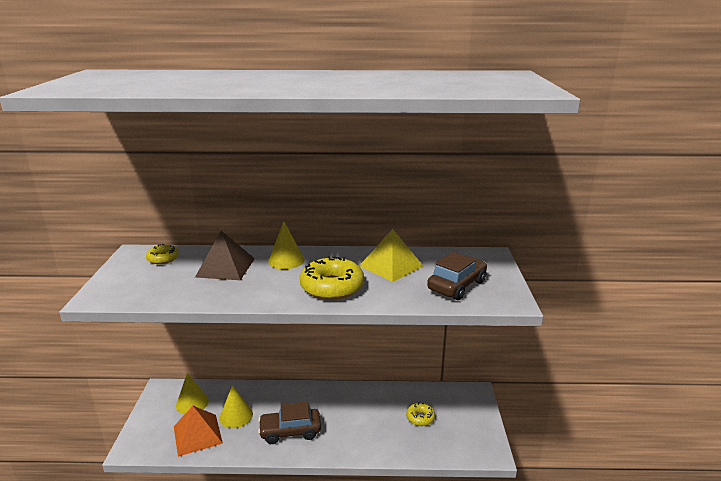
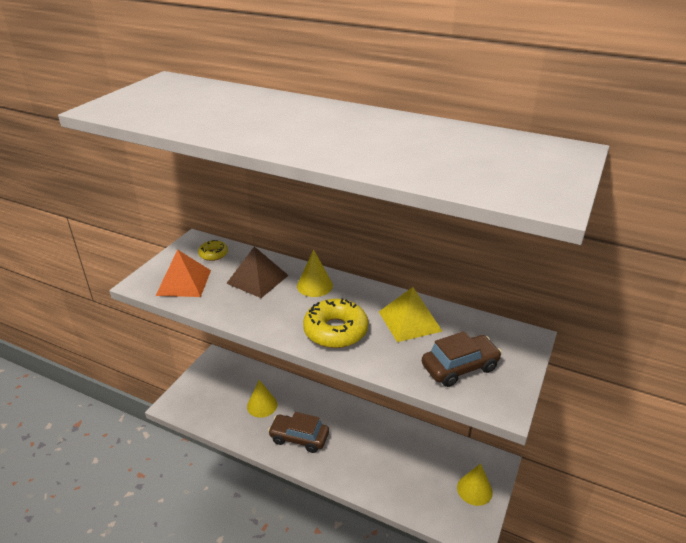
camera: 25 degrees right, 10 degrees up
orange pyramid [174,406,223,457] -> orange pyramid moved to [156,249,211,297]
yellow cone [176,373,209,414] -> yellow cone moved to [457,463,493,506]
yellow donut [406,403,435,426] -> none

